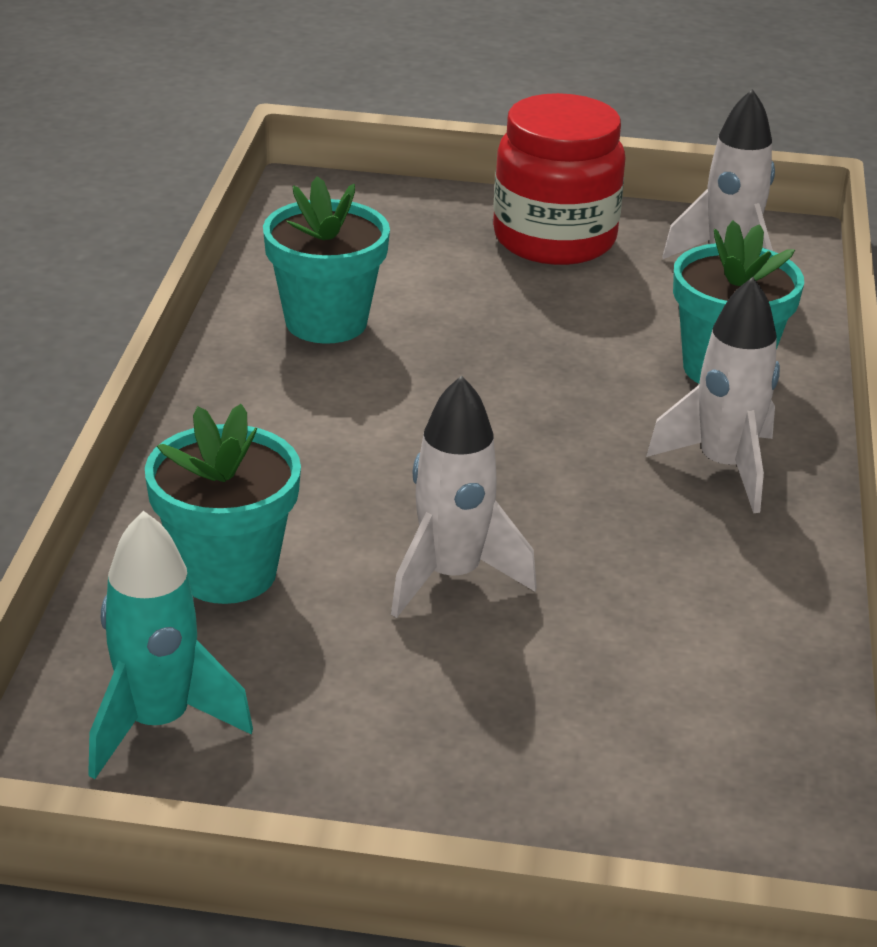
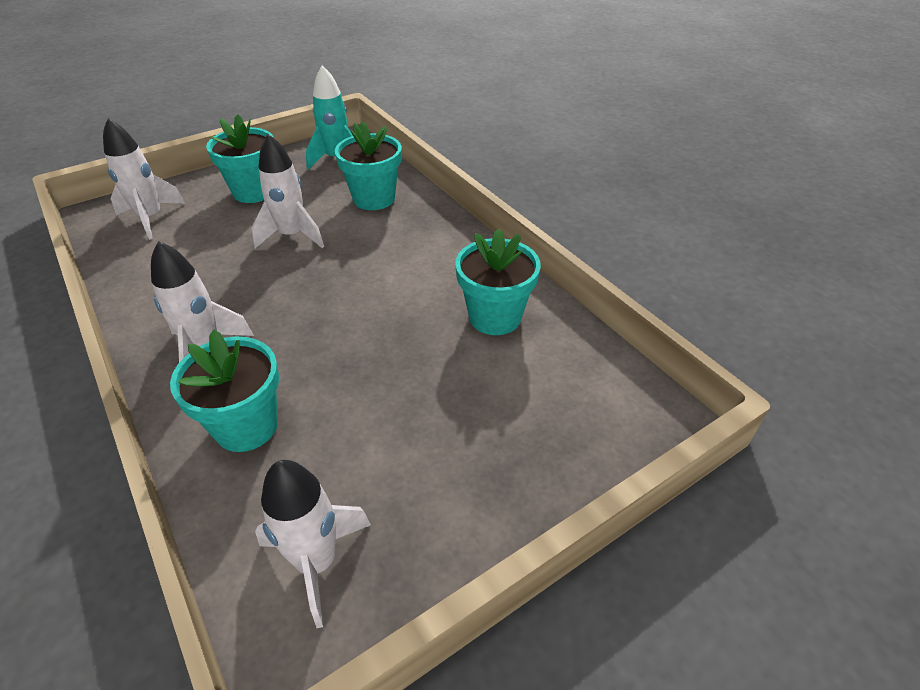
camera: 140 degrees right, 10 degrees up
red jar [493,93,626,265] -> none
none -> white rocket [103,118,185,240]
none -> turquoise flower pot [206,114,274,203]

